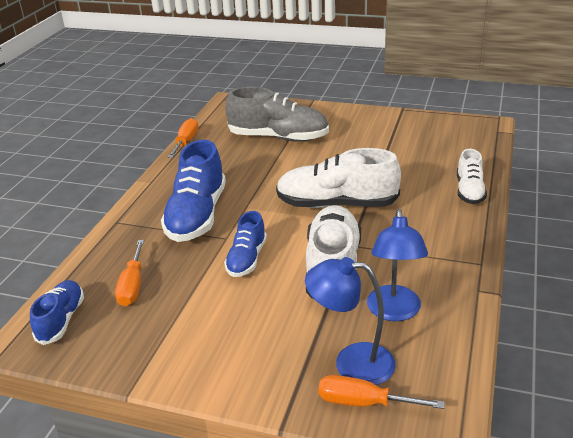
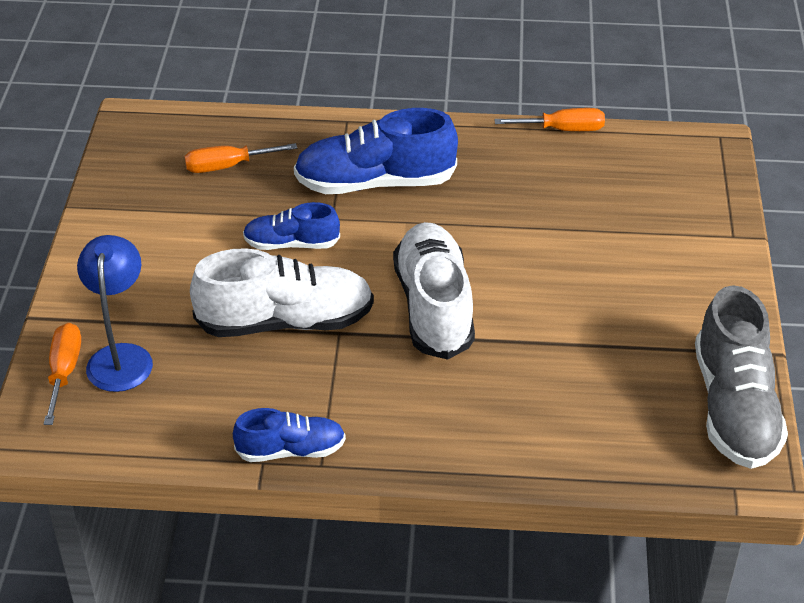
camera: 75 degrees right, 10 degrees up
blue shoe [30,280,84,345] -> blue shoe moved to [233,408,346,462]
grey shoe [225,87,329,142] -> grey shoe moved to [695,285,788,469]
blue lamp [367,209,428,321] -> none
white shoe [457,149,487,204] -> none

